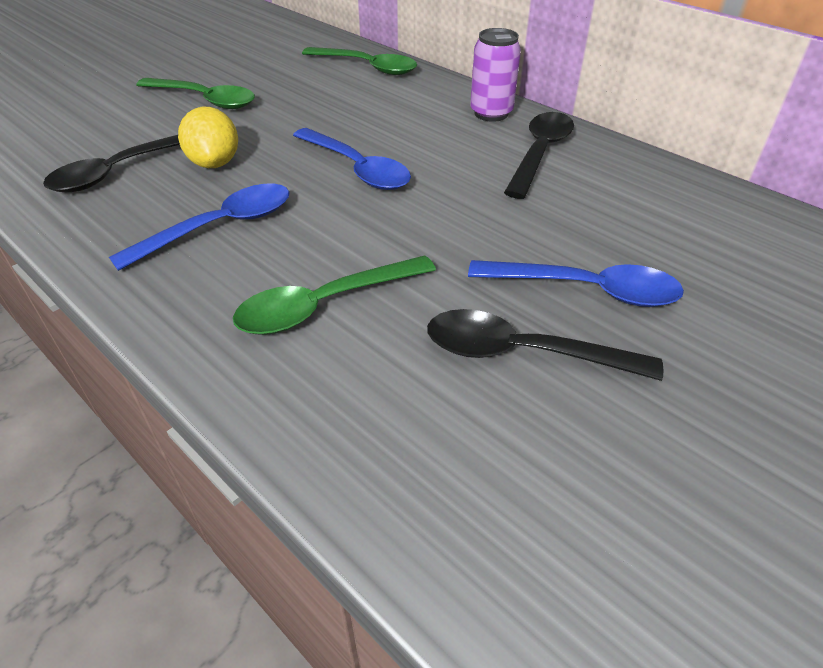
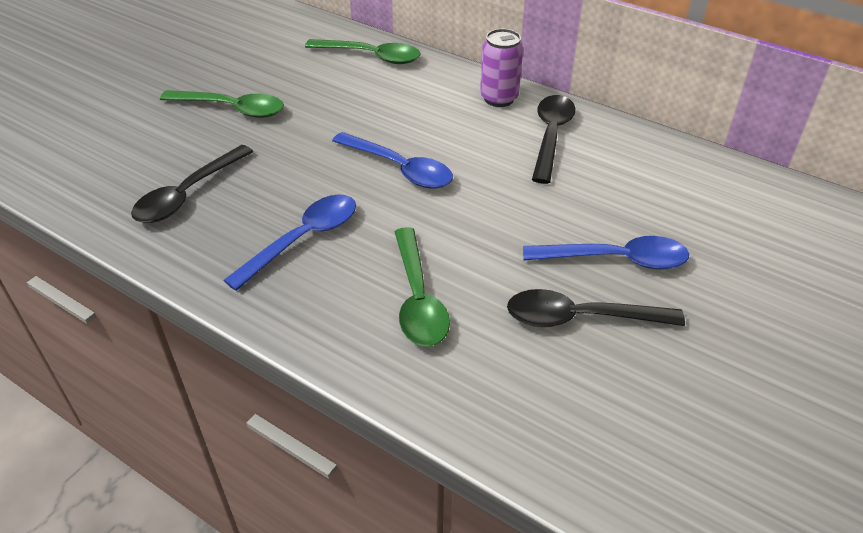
camera: 10 degrees left, 0 degrees up
yellow lemon [178,107,238,168] -> none
green spoon [233,255,436,335] -> green spoon turned 60 degrees counterclockwise [394,227,450,346]

